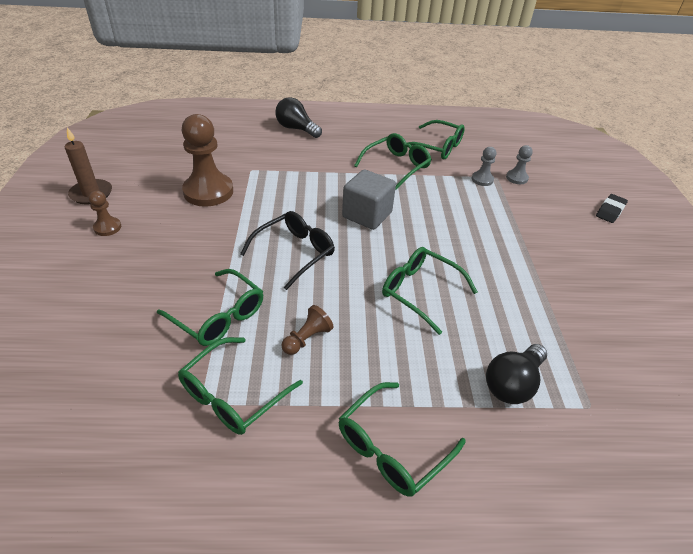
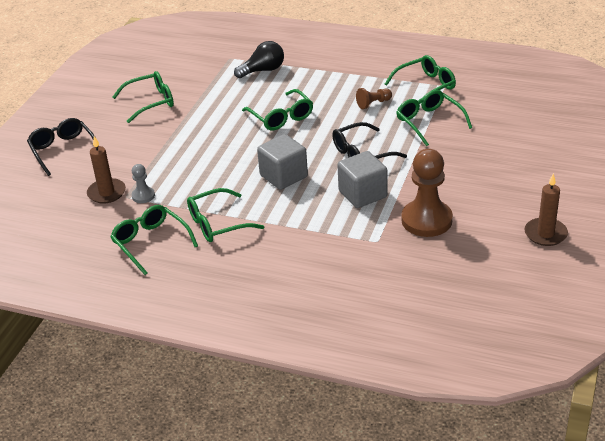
camera: 155 degrees left, 5 degrees down
brown pawn [89,191,121,236] -> none
black light bulb [275,97,322,138] -> none
green glasses [339,382,466,497] -> green glasses moved to [113,71,174,123]
grey pawn [506,145,533,184] -> brown candle [87,136,126,203]
black eraser [596,194,628,223] -> black glasses [27,118,94,176]
none -> grey cube [337,151,388,208]

